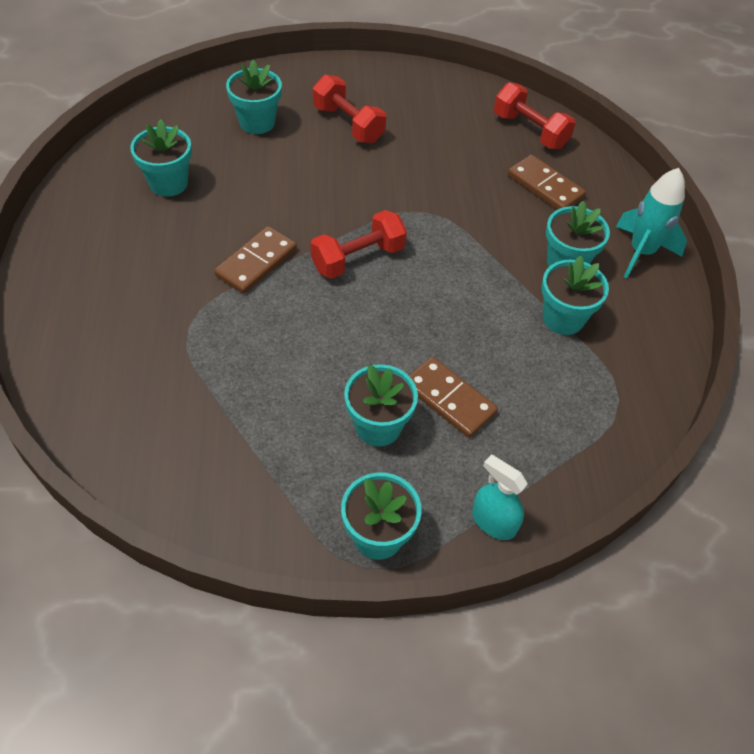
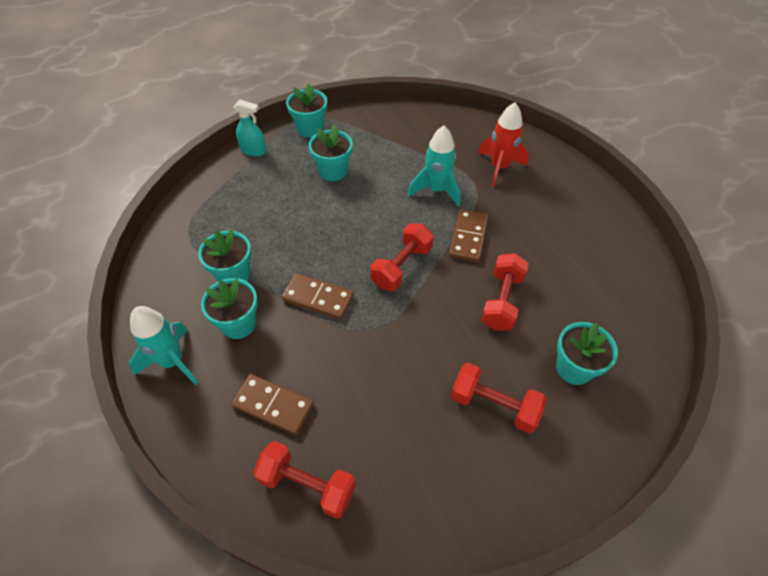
camera: 160 degrees right, 0 degrees up
turquoise flower pot [130,119,192,197] -> none
brown domino [409,357,498,438] -> brown domino moved to [282,273,354,320]
none -> turquoise rocket [408,125,460,207]
none -> red rocket [478,102,529,187]
none -> red dumbbell [481,253,529,331]

